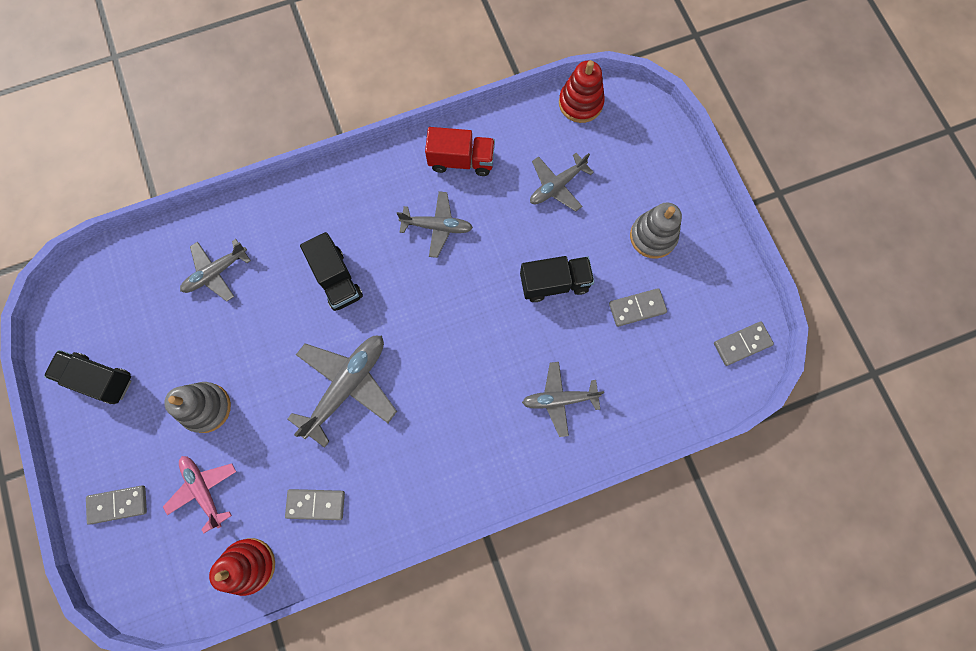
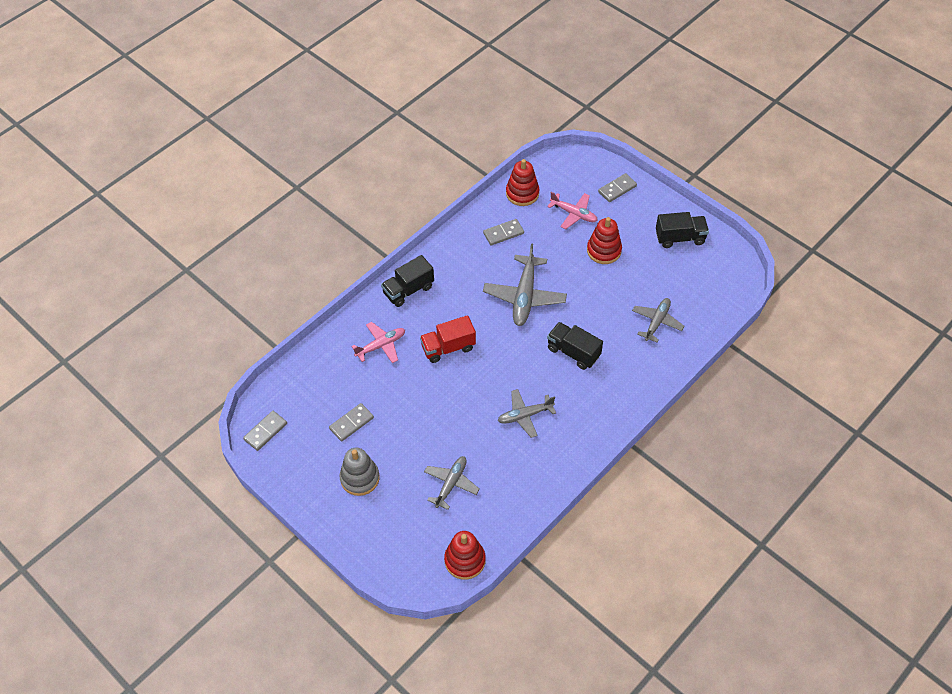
camera: 155 degrees right, 20 degrees down
grey stacking toy [164,382,231,433] -> red stacking toy [587,217,622,264]
red truck [425,127,495,176] -> red truck moved to [420,315,476,363]
black truck [520,256,594,302] -> black truck moved to [381,255,434,307]
grey plane [522,362,604,437] -> pink plane [351,322,405,363]

